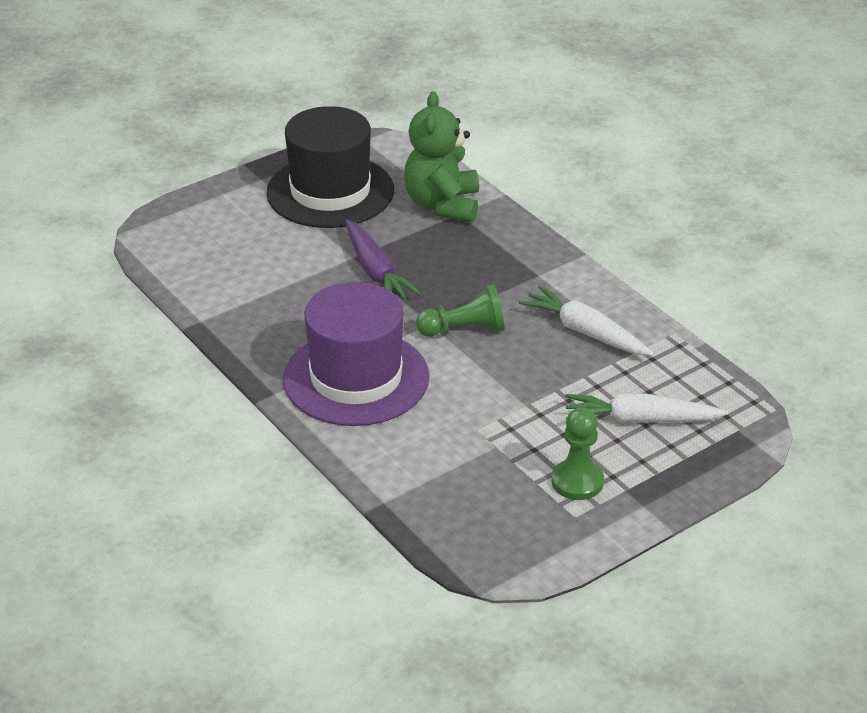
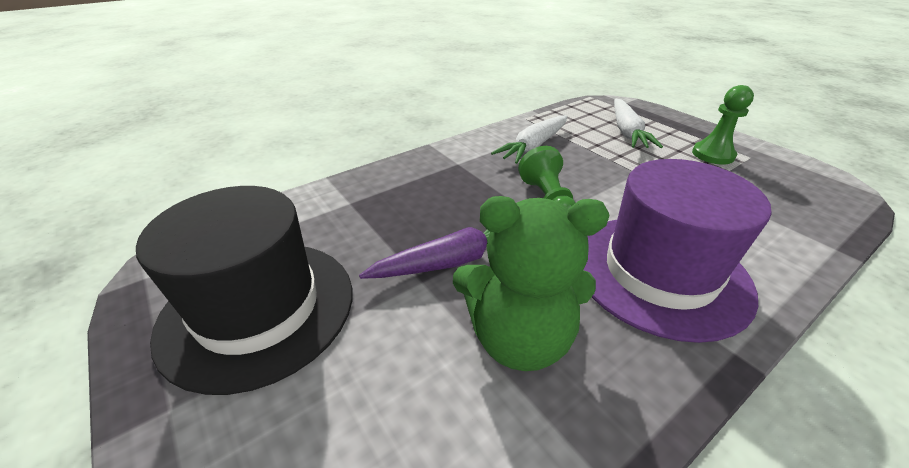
camera: 90 degrees left, 0 degrees up
green teddy bear [404,92,479,222] -> green teddy bear moved to [453,196,609,371]

